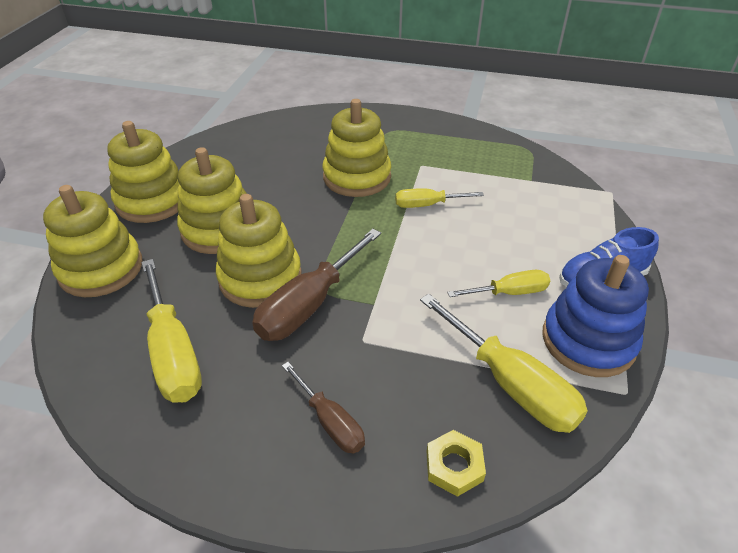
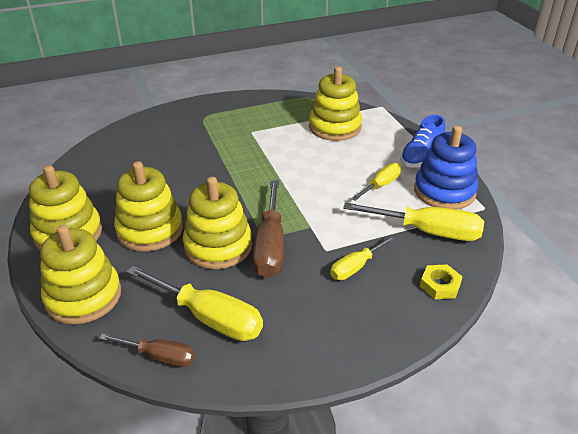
camera: 35 degrees left, 5 degrees down
brown screwdriver [282,362,365,453] -> brown screwdriver moved to [99,333,195,367]
yellow stacking toy [322,99,391,197] -> yellow stacking toy moved to [309,67,362,141]
yellow screwdriver [395,189,484,208] -> yellow screwdriver moved to [330,235,395,280]

